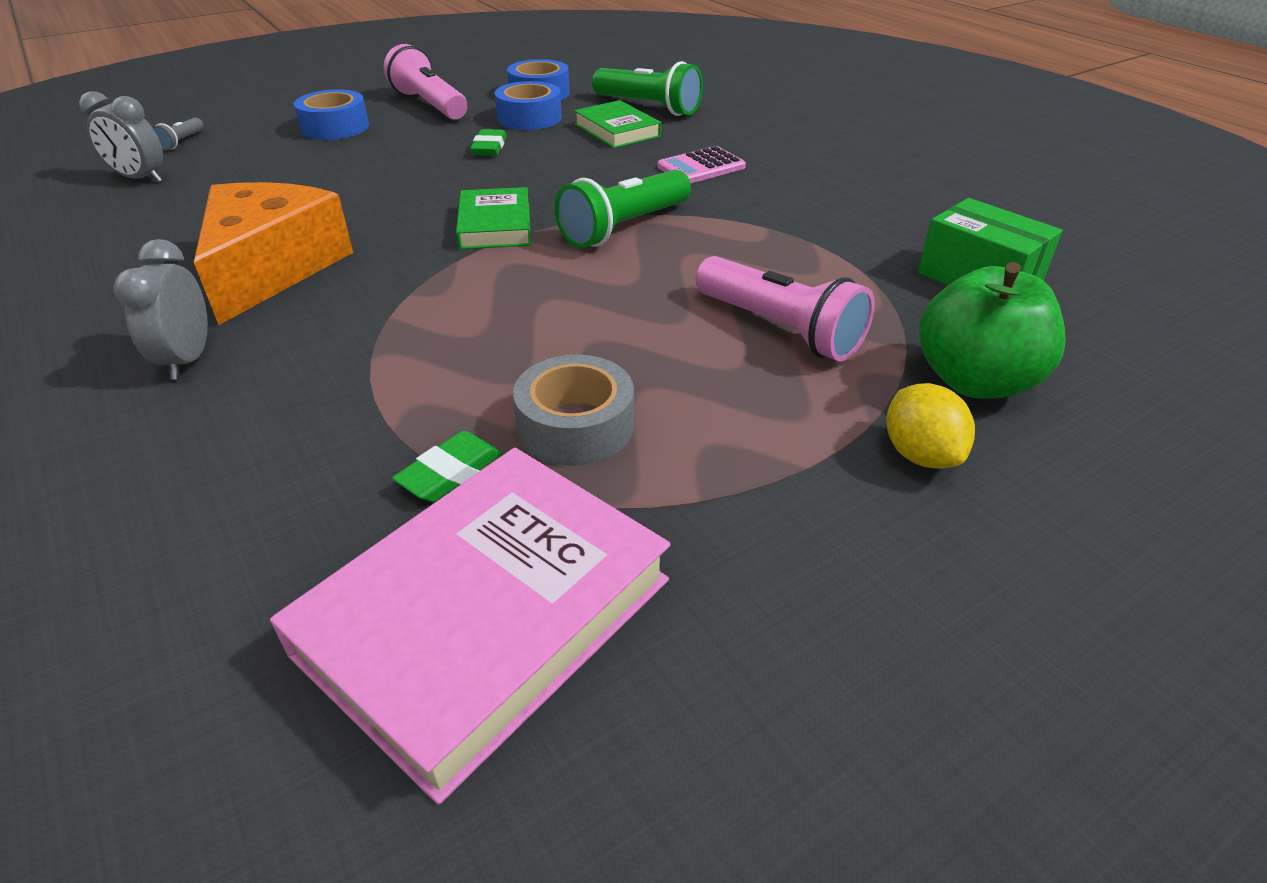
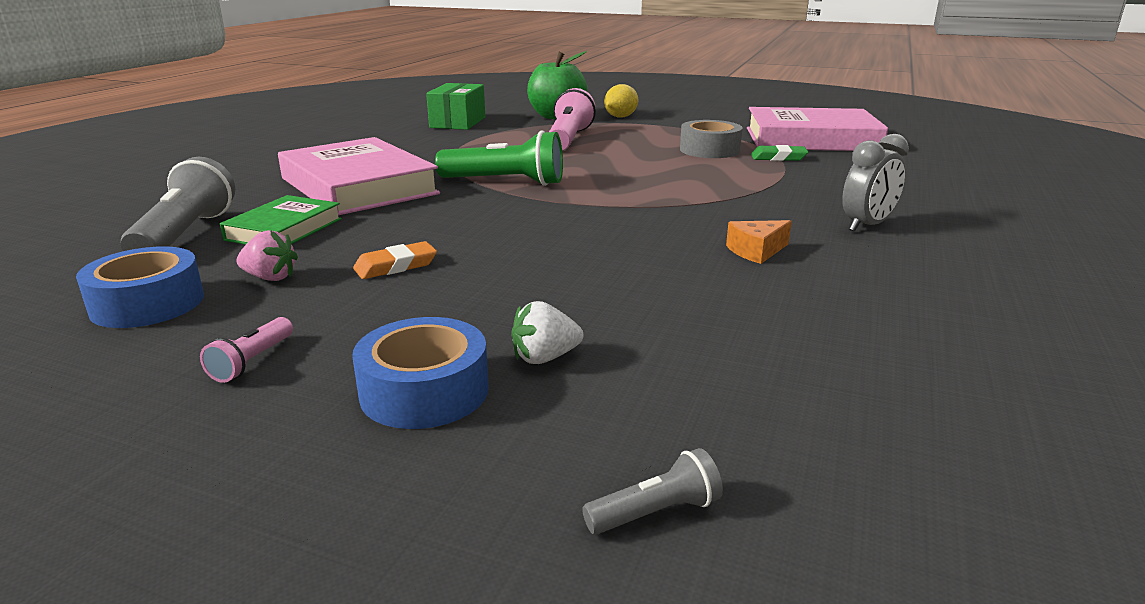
camera: 125 degrees left, 15 degrees down
grey clock [79,91,163,183] -> none
orange cheese [194,182,353,325] -> orange cheese [726,220,792,264], size x0.41
pink flashlight [384,44,467,120] -> pink flashlight [200,317,293,383], size x0.47
green book [456,187,531,249] -> none
green eraser [470,129,507,156] -> orange eraser [353,241,437,279]
blue tape [495,81,562,130] -> pink strawberry [236,230,298,281]
green flashlight [592,61,703,116] -> grey flashlight [121,157,235,251]
pink calculator [657,146,746,183] -> pink book [278,137,440,215]
none -> white strawberry [511,301,583,364]

